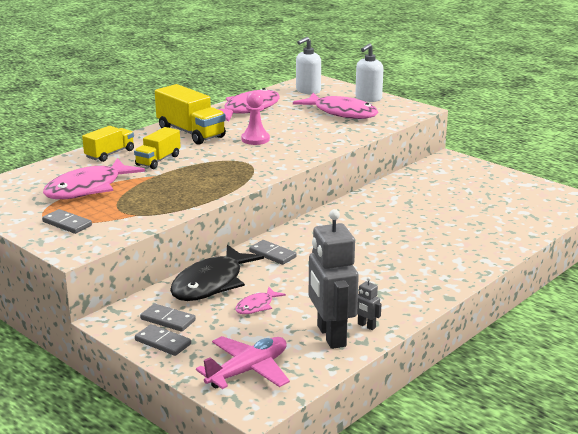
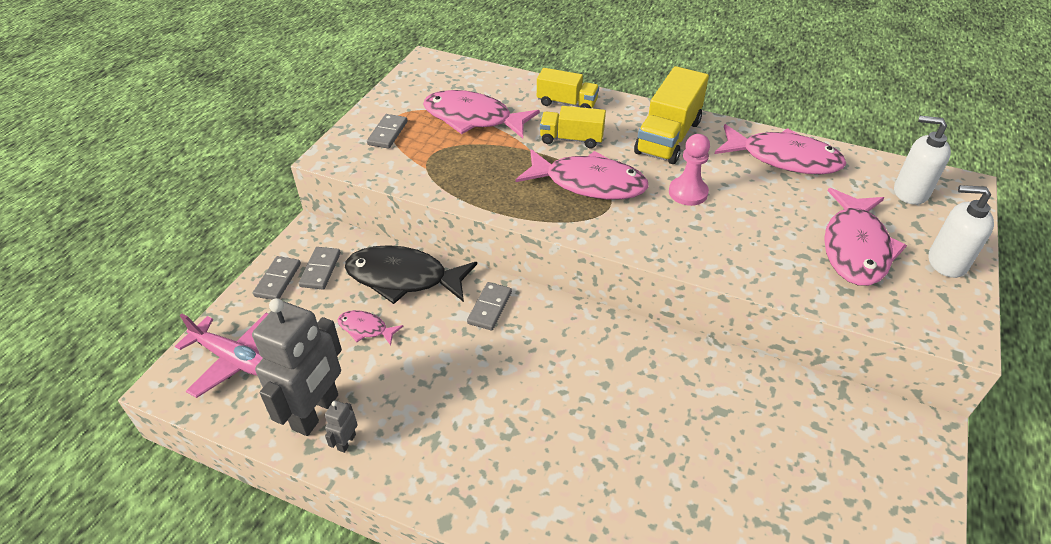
camera: 70 degrees right, 20 degrees up
grey robot [309,209,359,349] -> grey robot turned 150 degrees clockwise [252,298,342,436]
none -> pink fish [516,149,649,200]

